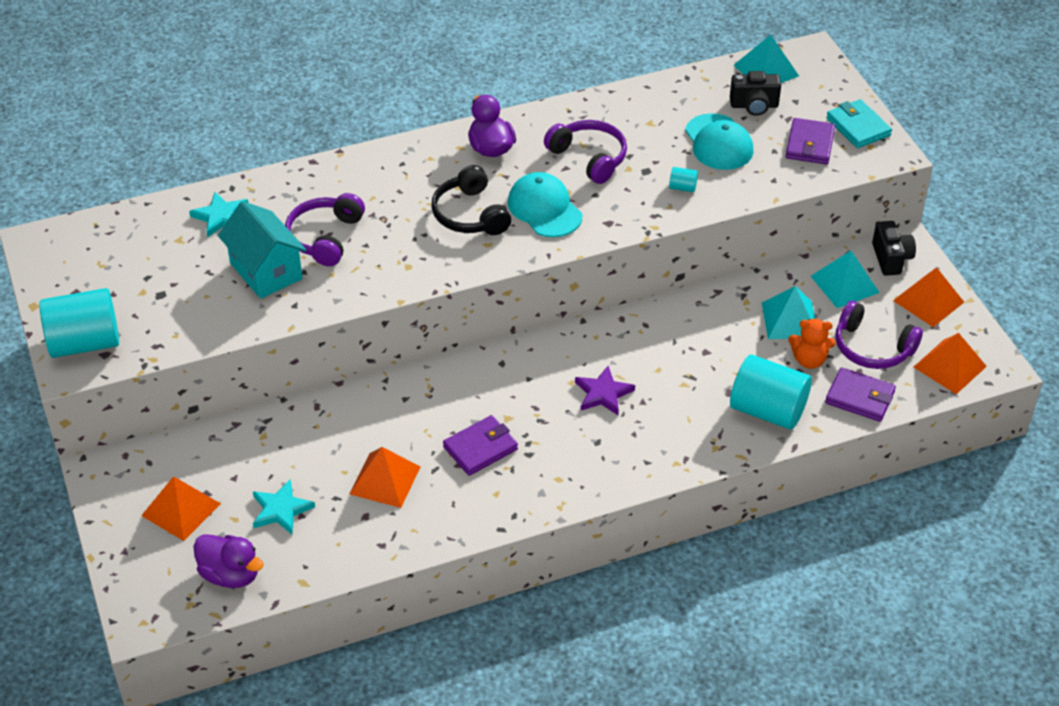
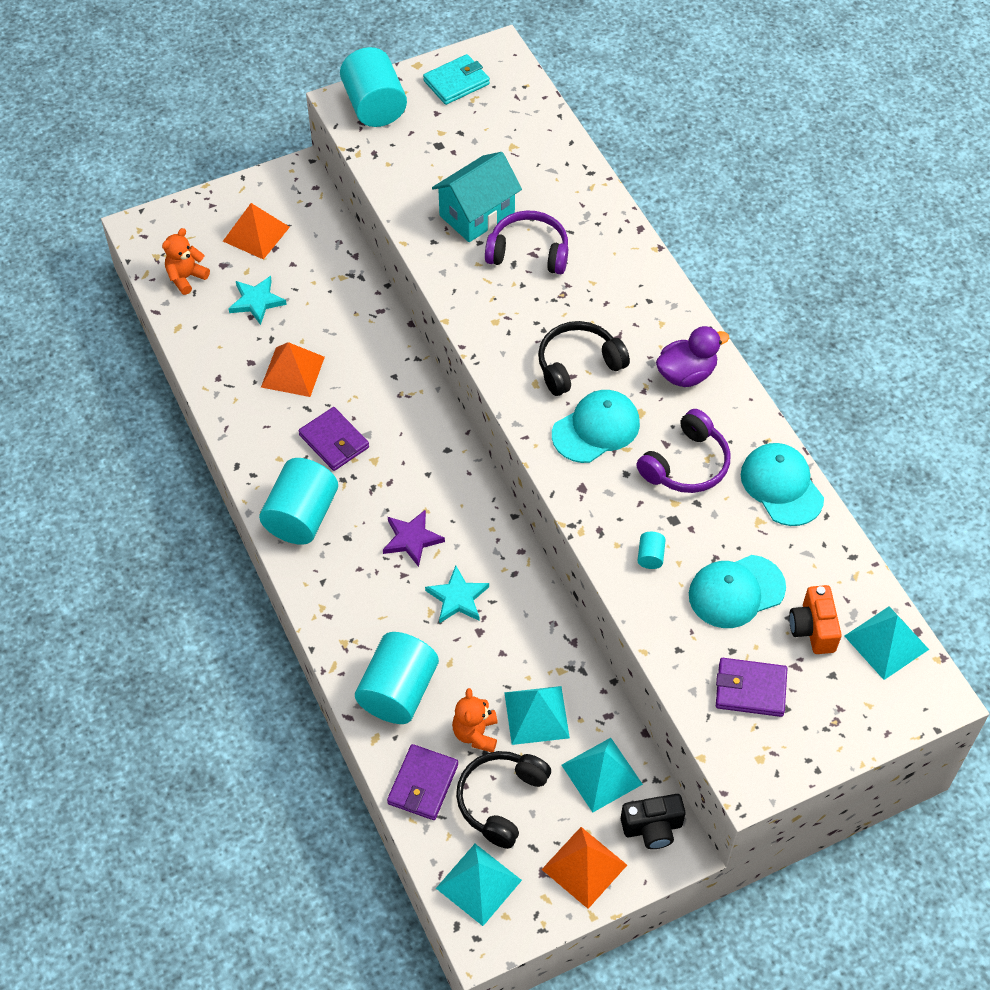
camera: 85 degrees right, 10 degrees up
turquoise star [189,192,248,237] -> turquoise star moved to [425,566,489,623]
purple duck [193,534,264,588] -> orange teddy bear [162,228,210,295]
black camera [730,71,781,116] -> orange camera [789,585,842,654]
turquoise wallet [826,99,892,148] -> turquoise wallet moved to [423,54,490,105]
purple headphones [836,301,923,369] -> black headphones [456,751,551,849]
orange pyramid [914,333,987,394] -> turquoise pyramid [436,844,522,926]
none -> turquoise cylinder [259,458,338,545]
none -> turquoise cap [741,443,824,526]

